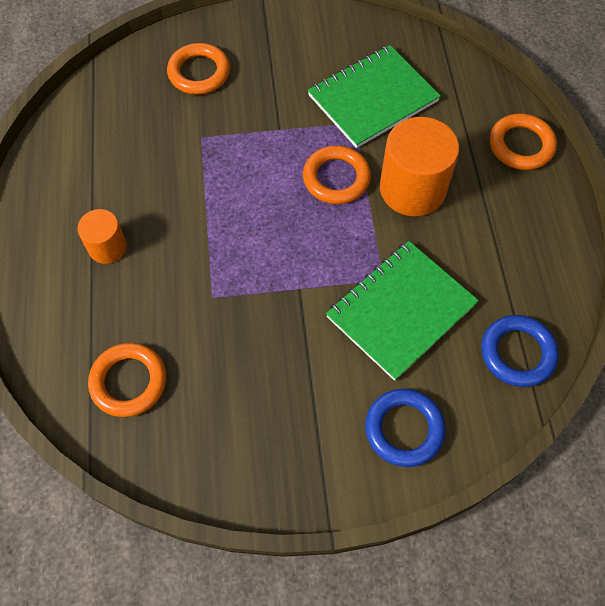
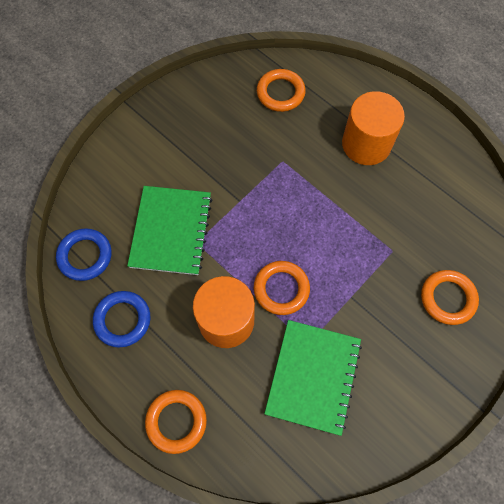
camera: 140 degrees right, 5 degrees up
orange cylinder [78,209,127,264] -> orange cylinder [342,91,405,165], size x1.80
blue ring [365,389,446,467] -> blue ring moved to [93,291,151,348]

